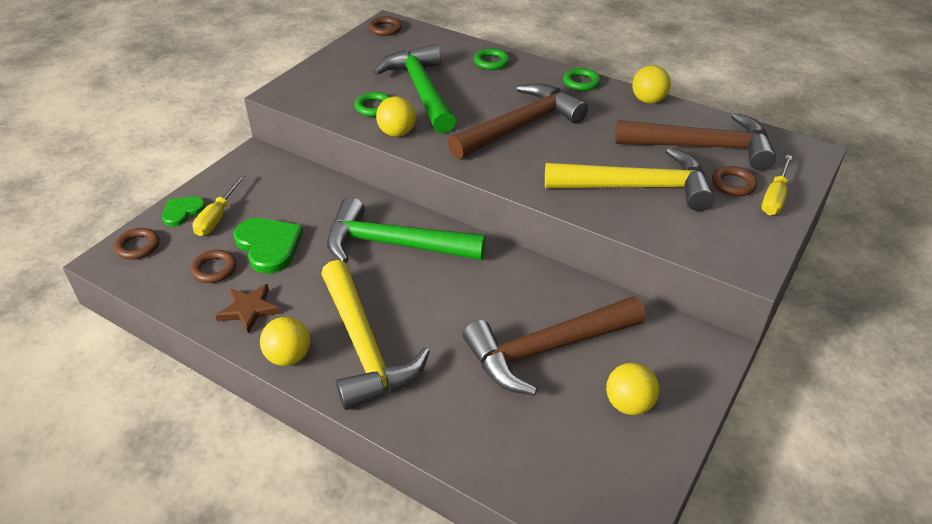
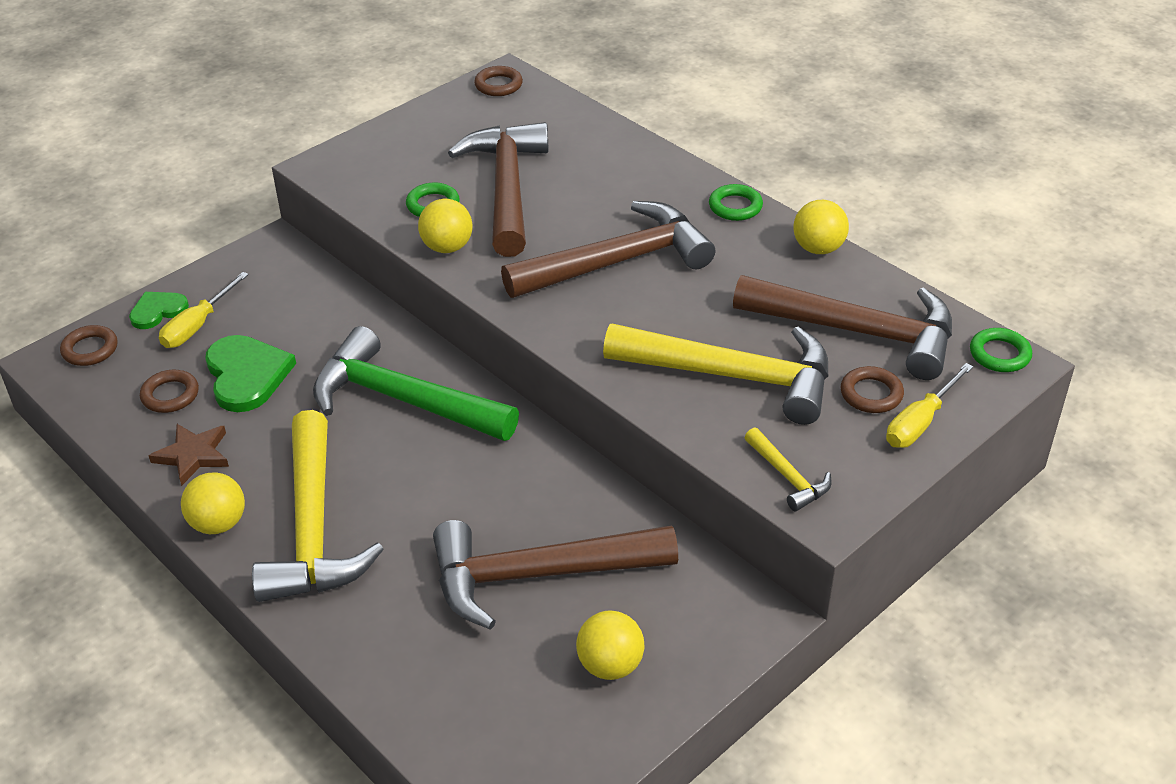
camera: 15 degrees right, 0 degrees up
green hammer [373,44,456,134] -> brown hammer [448,122,549,257]
green ring [474,48,510,70] -> green ring moved to [970,328,1032,372]
none -> yellow hammer [744,427,831,511]

